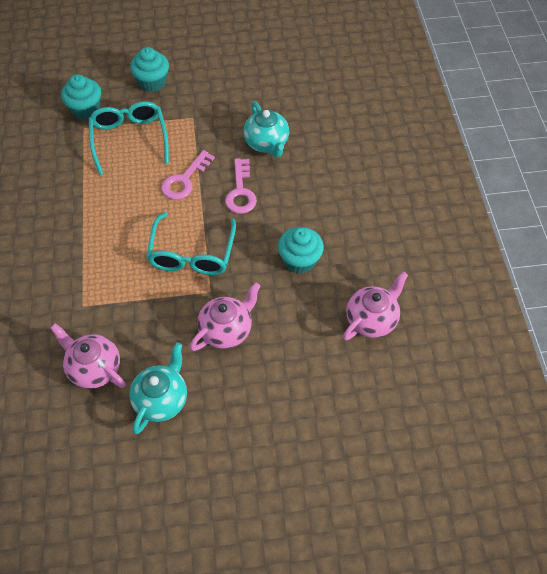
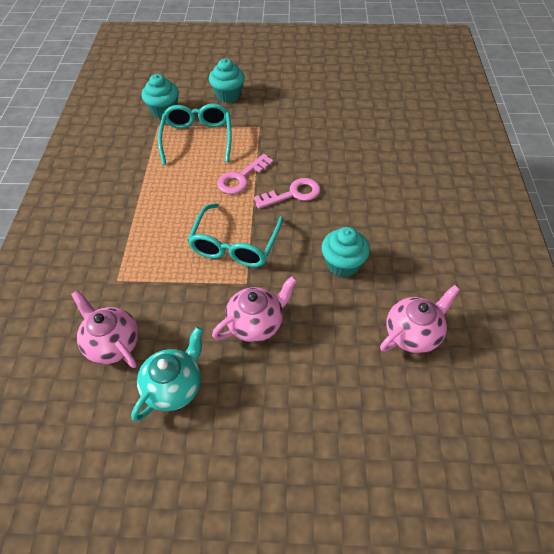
camera: 10 degrees right, 5 degrees down
pink key [225,158,257,214] -> pink key turned 120 degrees counterclockwise [254,178,320,209]
turquoise teapot [243,101,289,157] -> none

